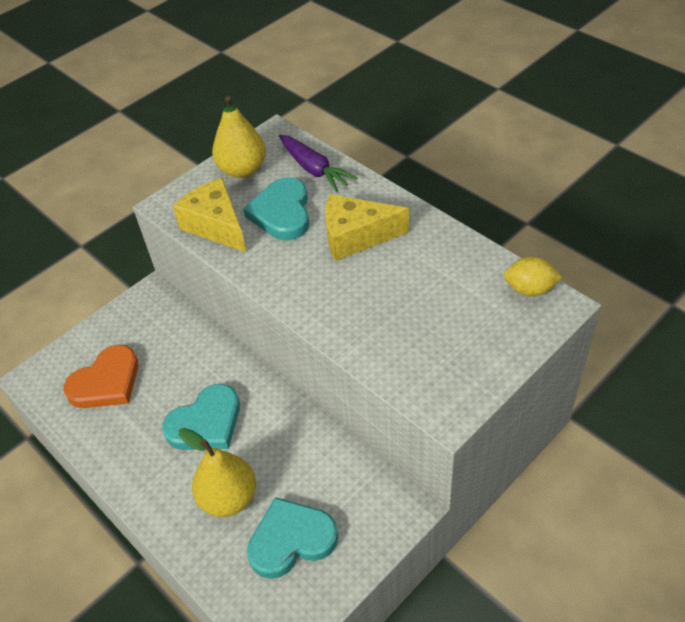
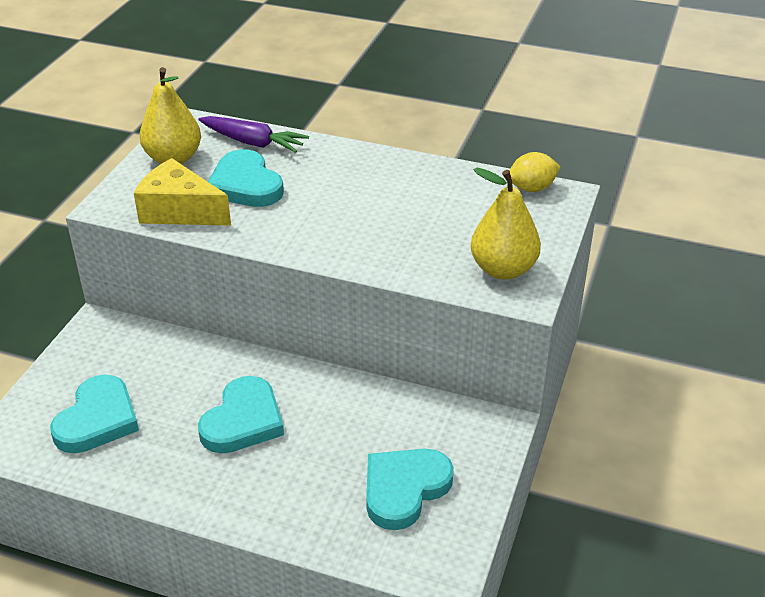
camera: 30 degrees left, 10 degrees down
orange heart [64,345,139,408] -> turquoise heart [50,375,139,453]
yellow pear [179,428,256,517] -> yellow pear moved to [471,168,541,279]
yellow cheese [325,194,409,261] -> none

